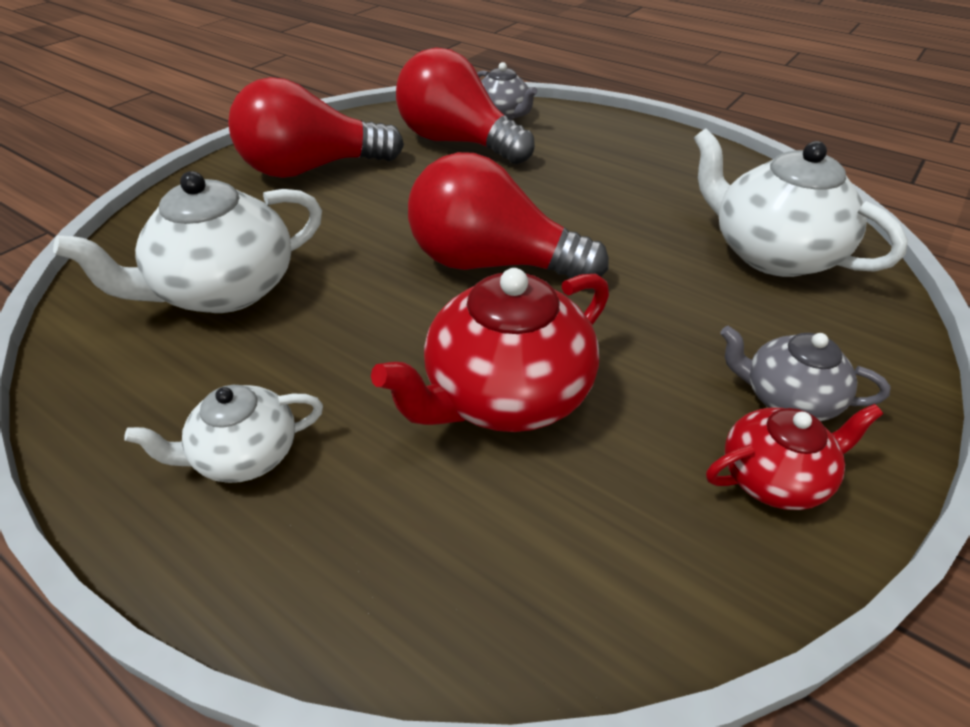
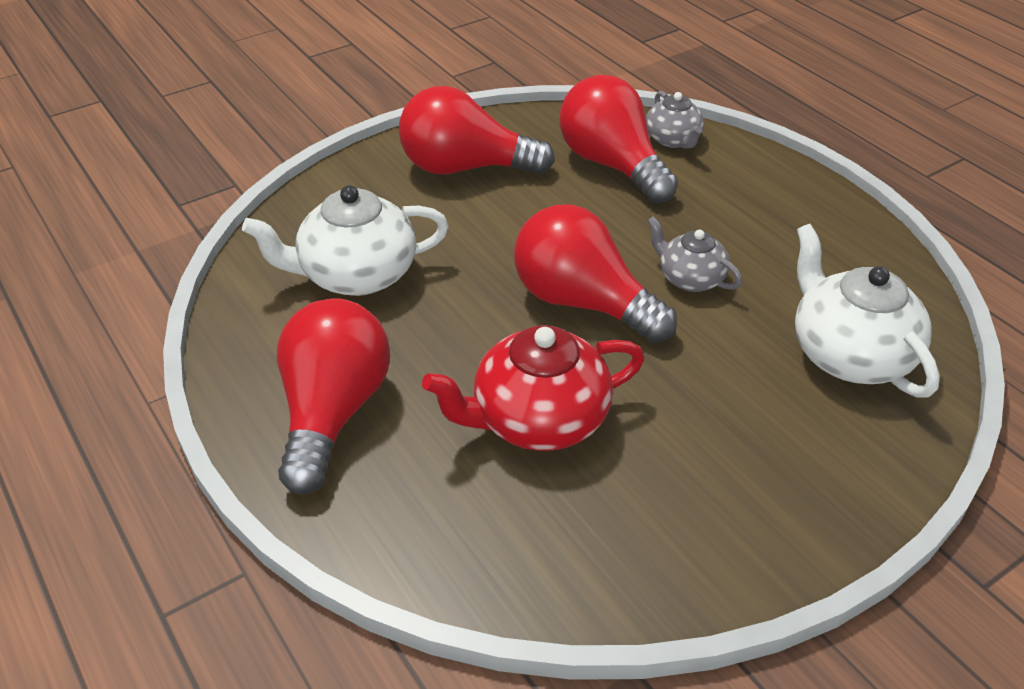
camera: 20 degrees right, 0 degrees up
white teapot [124,385,323,483] -> red light bulb [277,298,390,494]
red teapot [706,404,883,510] -> none
grey teapot [720,326,891,421] -> grey teapot moved to [647,216,742,292]

